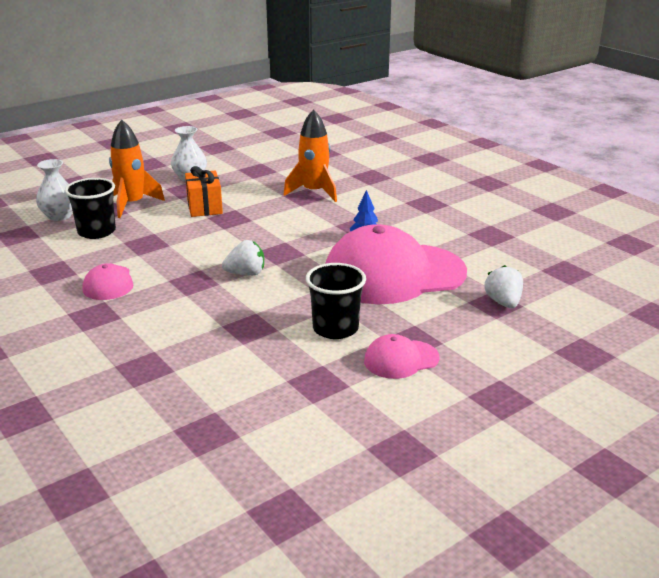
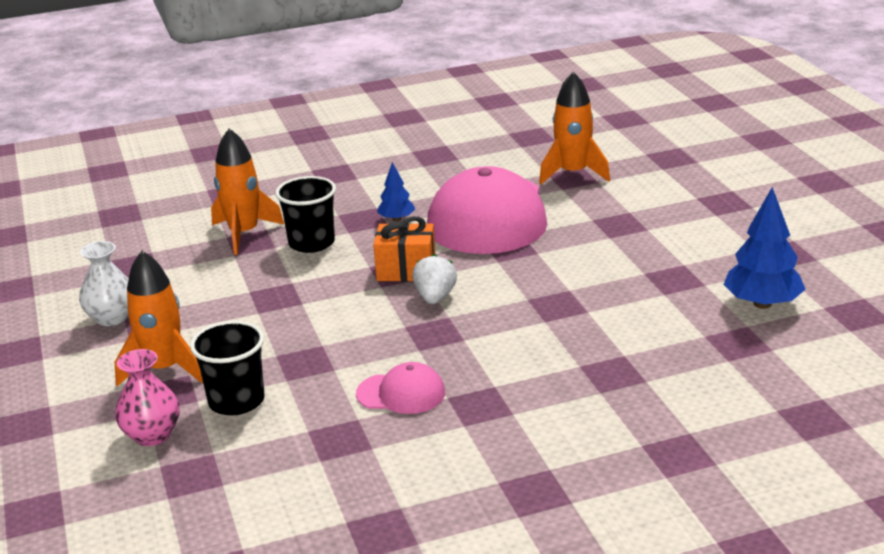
camera: 70 degrees left, 0 degrees up
white vase [36,159,73,221] -> pink vase [115,349,180,446]
orange gift [185,166,223,217] -> orange gift moved to [373,216,436,281]
black cup [306,263,366,339] -> black cup moved to [275,176,336,253]
pink cap [364,334,440,379] -> none
white strawberry [485,265,523,308] -> orange rocket [539,72,610,184]
none -> blue tree [723,187,806,309]

